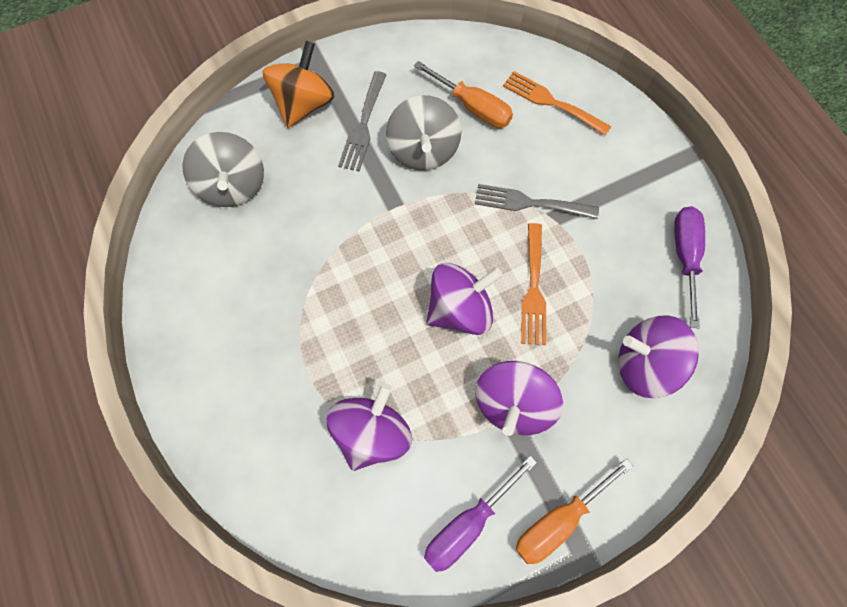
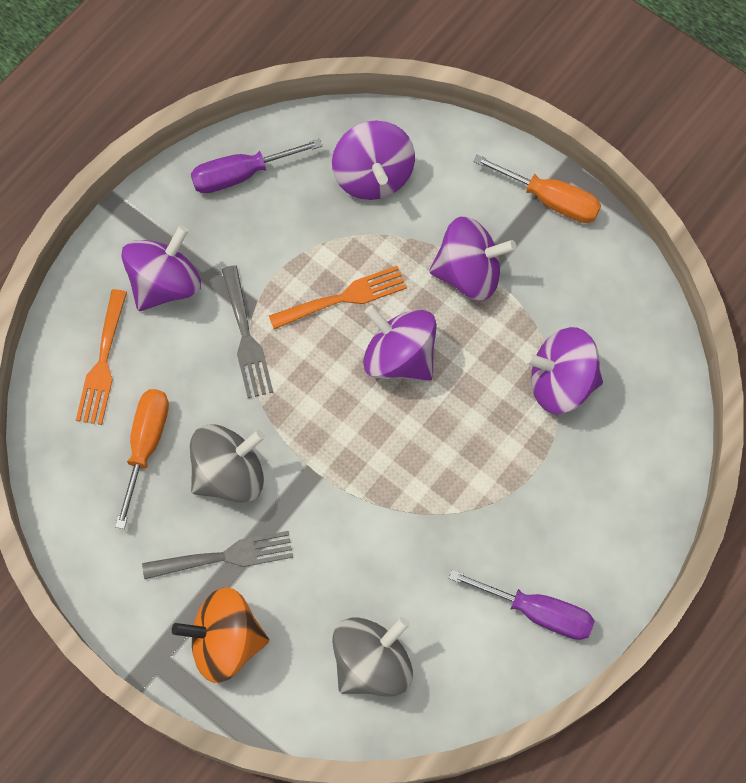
camera: 115 degrees left, 0 degrees up
purple screwdriver [424,456,537,572] -> purple screwdriver moved to [449,569,595,640]
none -> purple spinning top [121,225,201,311]

